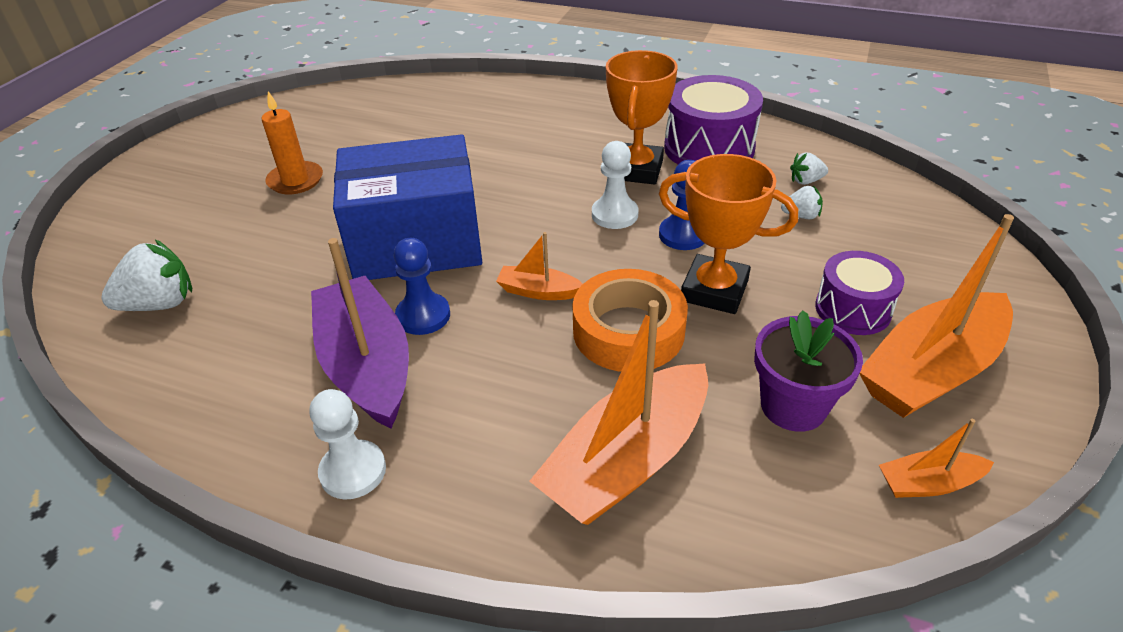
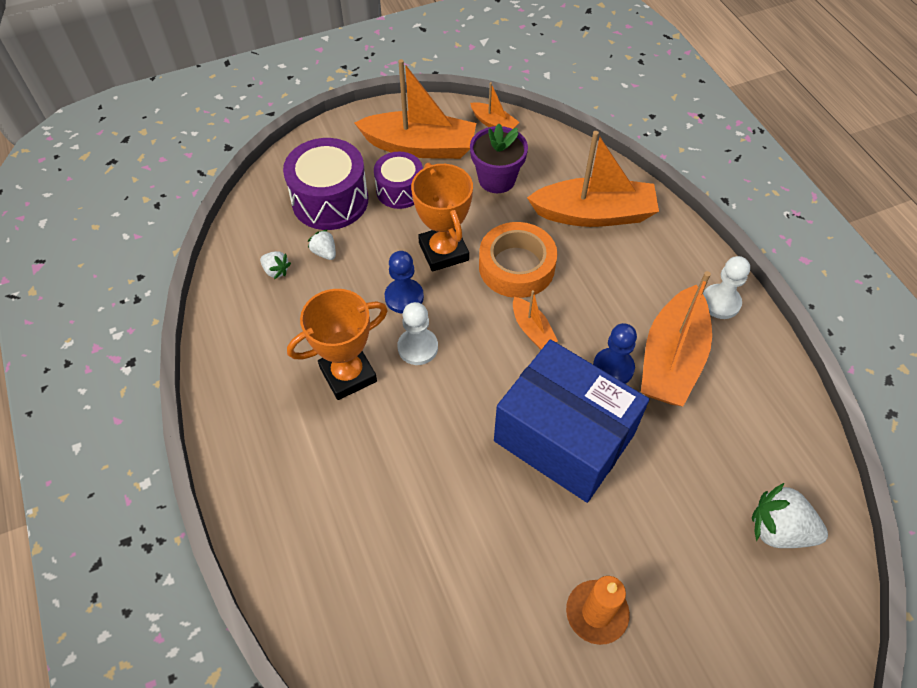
camera: 135 degrees left, 15 degrees up
purple boat [311,238,409,429] -> orange boat [641,271,712,406]
purple drum [664,75,763,164] -> purple drum moved to [283,138,368,230]

